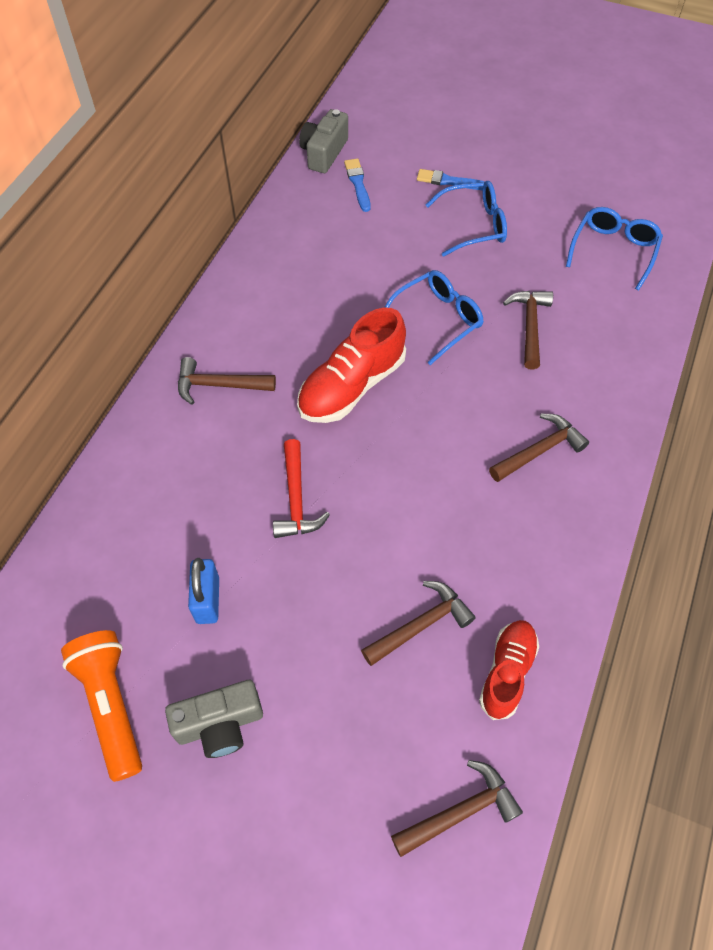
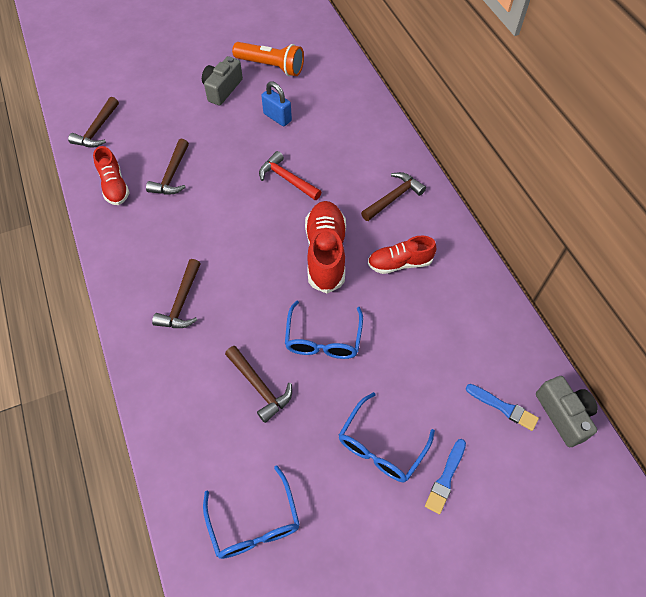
camera: 135 degrees right, 0 degrees up
blue brush [417,169,485,190] -> blue brush turned 150 degrees clockwise [425,439,466,514]
none -> red shoe [368,236,436,274]

